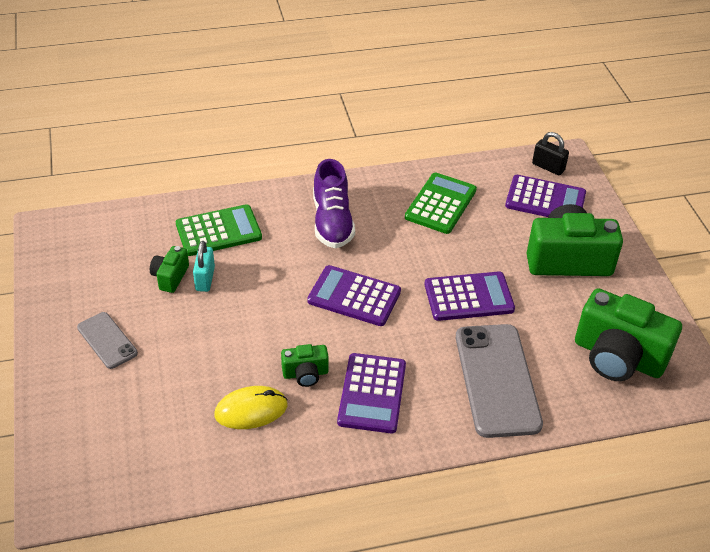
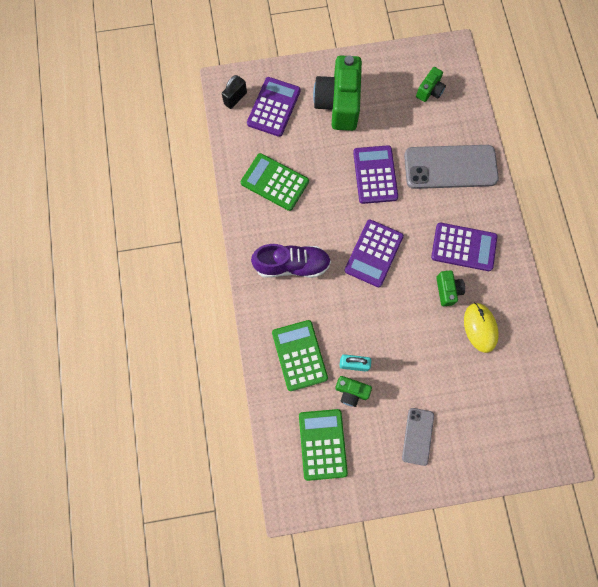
camera: 85 degrees left, 30 degrees up
grey phone [77,312,138,369] -> grey phone turned 45 degrees counterclockwise [402,408,434,466]
green camera [575,288,682,381] -> green camera [416,67,446,102], size x0.48
none -> green calculator [299,409,348,481]

